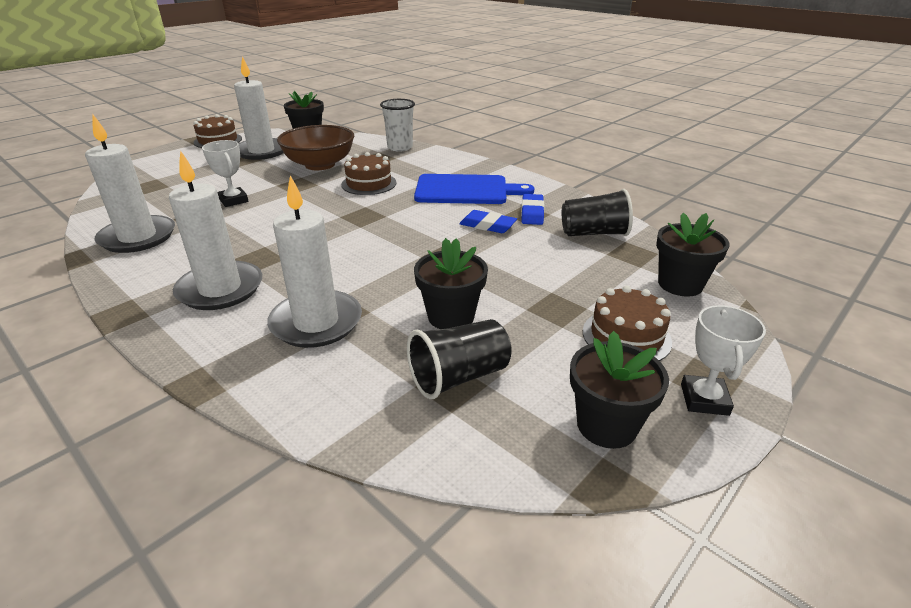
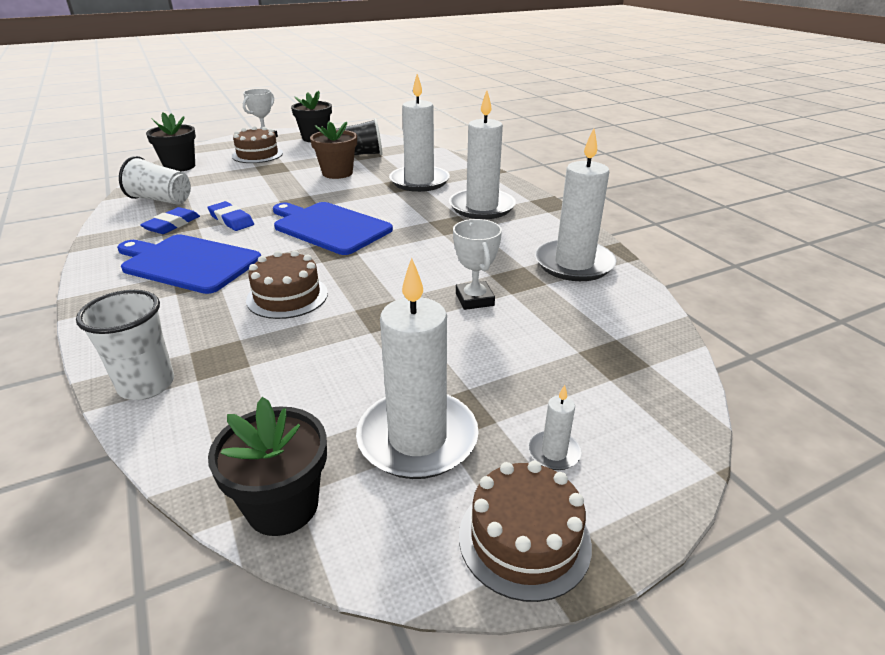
camera: 160 degrees left, 0 degrees up
brown bowl [277,125,354,170] -> none
black flower pot [414,238,488,329] -> brown flower pot [310,121,357,179]
black cup [562,189,633,236] -> white cup [119,156,191,205]
none -> blue cutting board [273,202,393,255]
none -> white candle [528,385,582,470]

